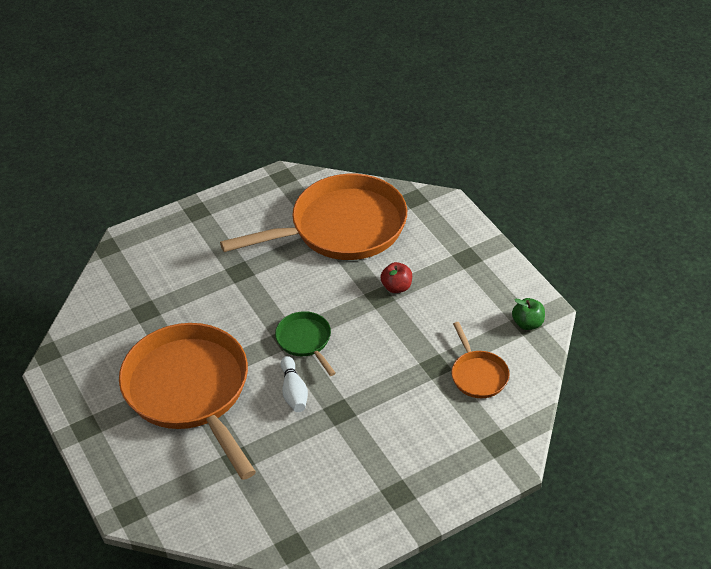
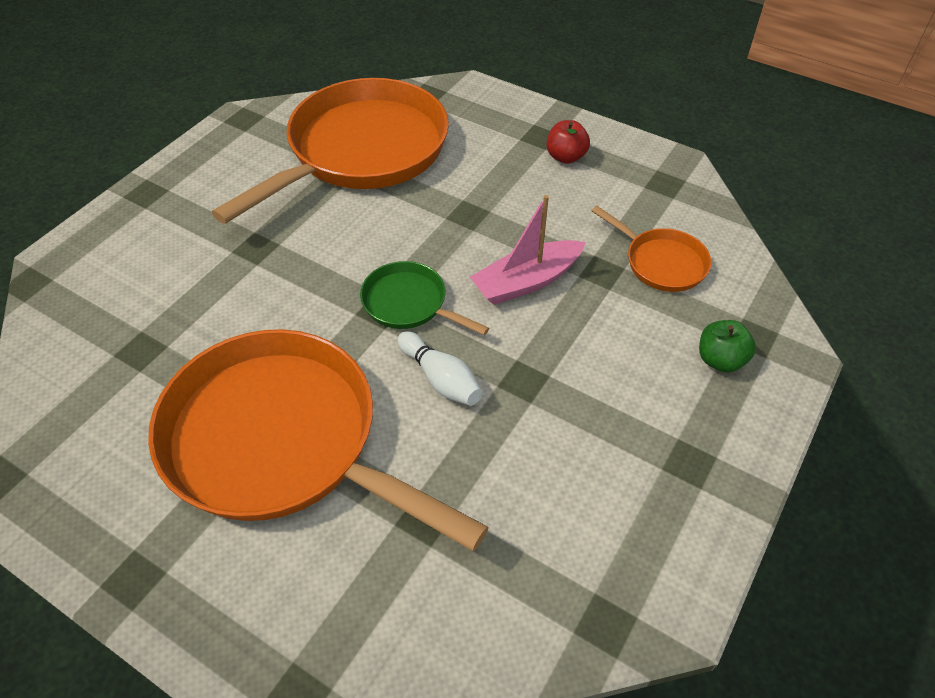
camera: 30 degrees left, 5 degrees up
red apple [380,262,412,293] -> red apple moved to [547,120,590,164]
green apple [512,298,545,330] -> green apple moved to [699,320,756,373]
none -> pink boat [470,195,586,305]

